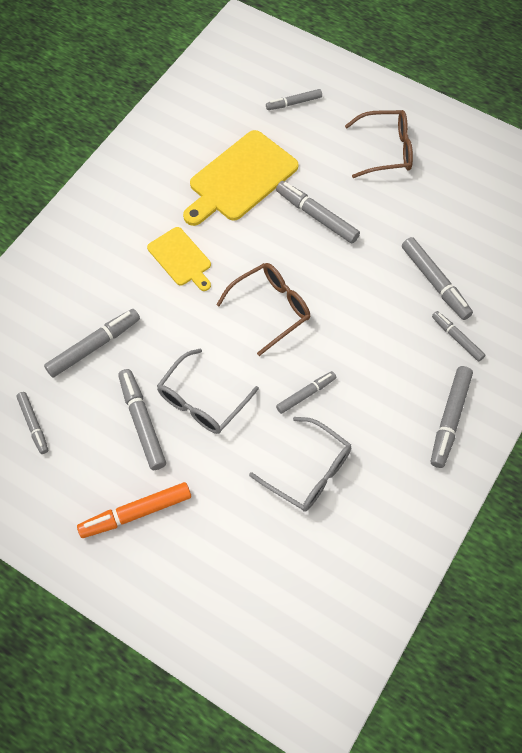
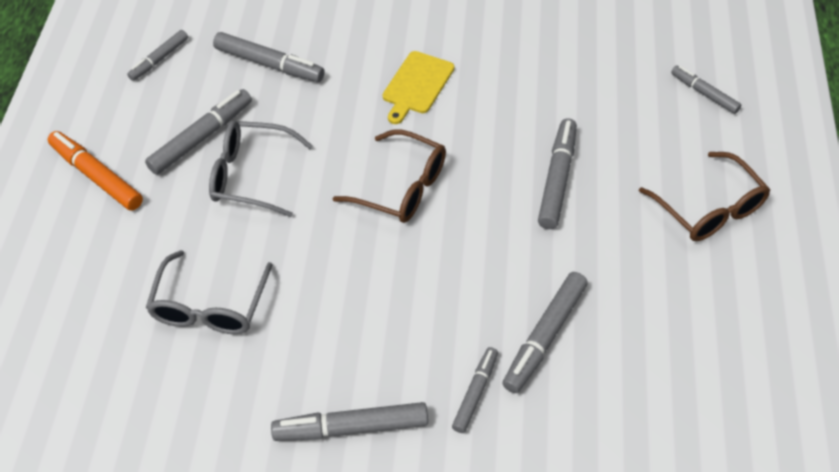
camera: 65 degrees right, 10 degrees down
yellow cutting board [183,130,299,226] -> none
grey marker [276,371,336,414] -> none

